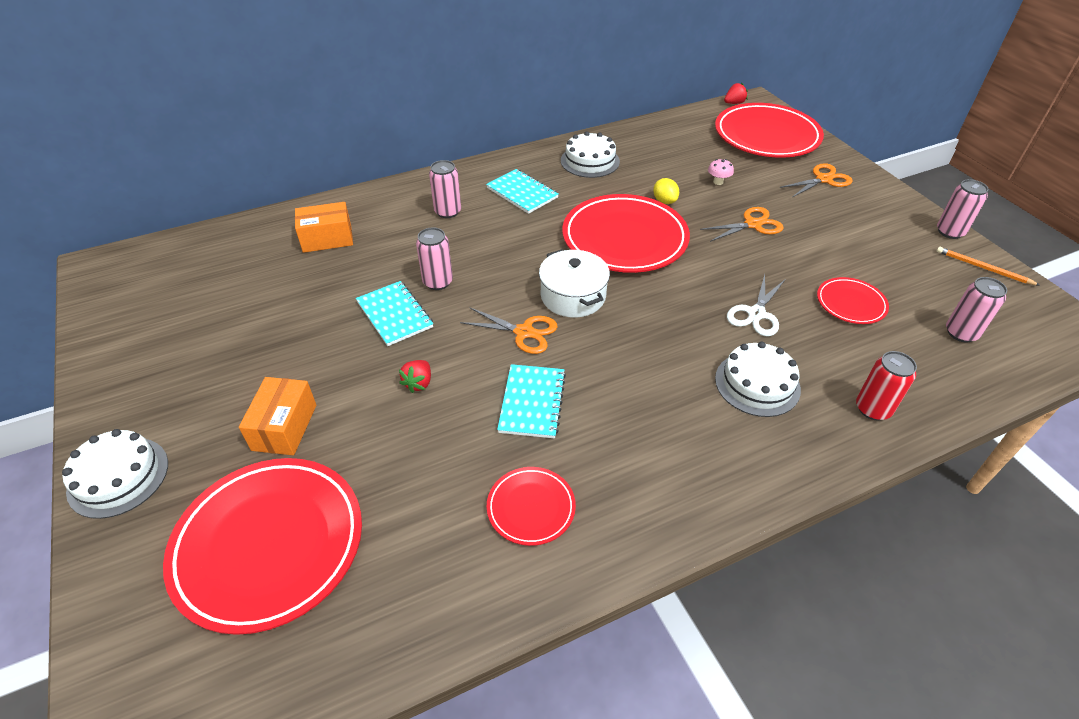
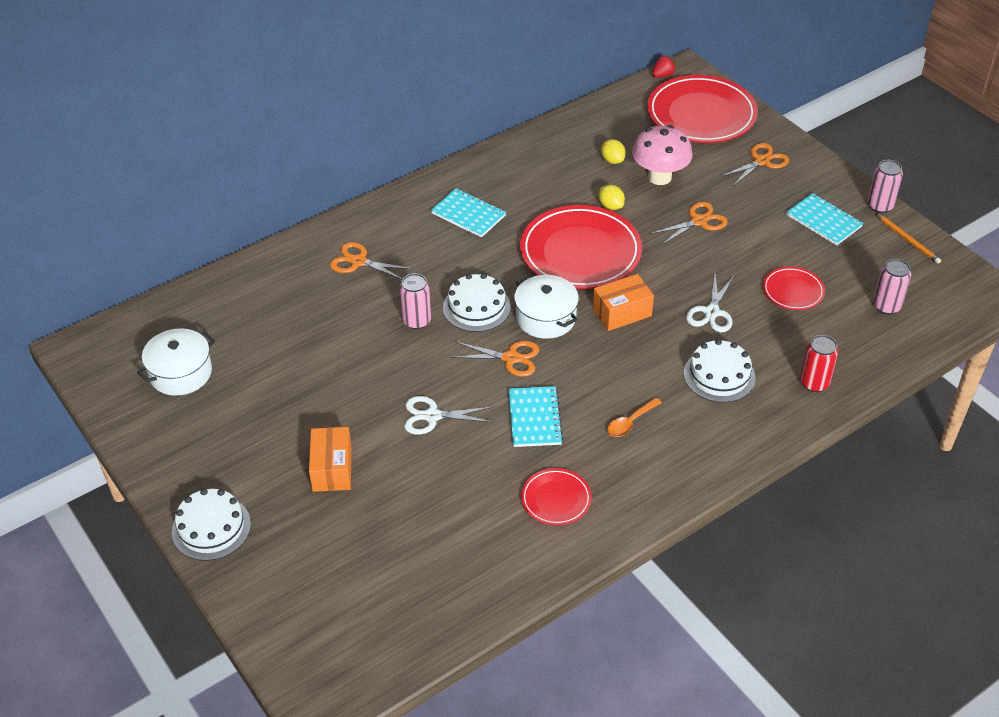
camera: 10 degrees left, 0 degrees up
red plate [163,458,362,635] -> none
orange box [295,202,353,253] -> orange box moved to [593,274,654,331]
turquoise notebook [356,281,433,346] -> turquoise notebook moved to [786,193,864,246]
red strawberry [399,360,431,393] -> white scissors [404,396,494,435]
pink can [429,160,461,218] -> none
white cake [561,131,620,178] -> white cake moved to [443,274,511,332]
pink mushroom [708,159,734,185] -> pink mushroom [632,125,692,185], size x2.34
orange pencil [937,247,1040,286] -> orange pencil turned 150 degrees counterclockwise [876,213,941,264]
none -> white pot [137,328,215,396]
none -> orange scissors [330,242,413,279]
none -> yellow lemon [601,139,626,164]
none -> orange spoon [607,398,662,437]

